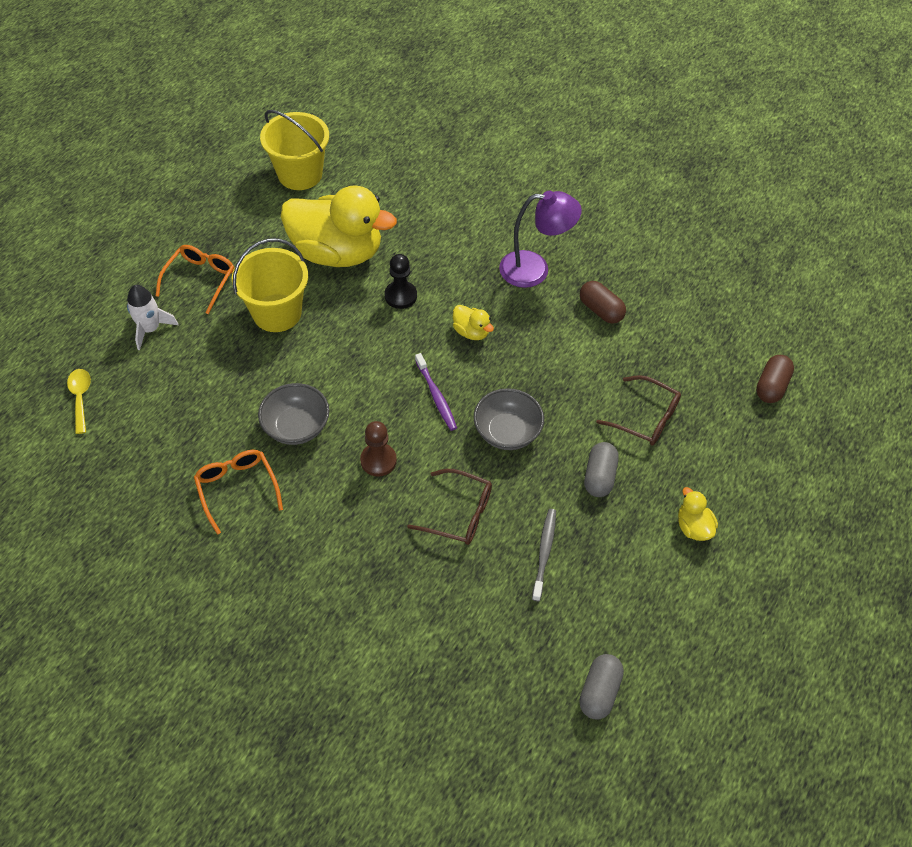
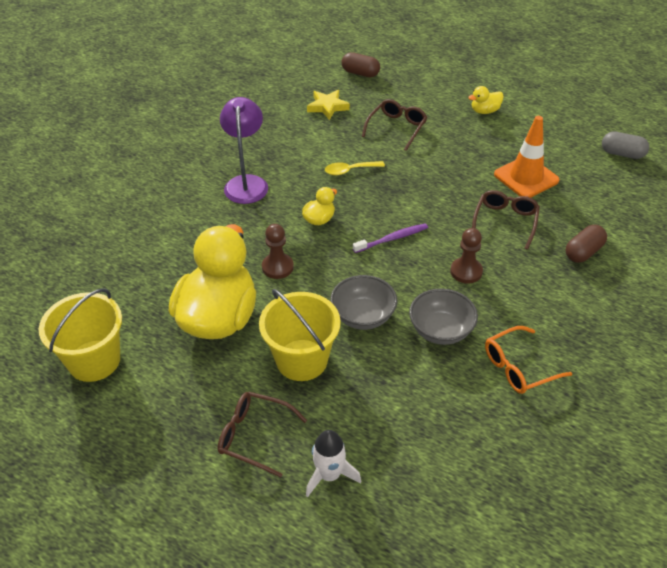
camera: 90 degrees left, 10 degrees down
yellow spoon [67,369,91,434] -> yellow spoon moved to [325,161,385,175]
orange glasses [156,245,234,314] -> brown glasses [218,392,307,478]
black pawn [385,254,417,309] -> brown pawn [262,224,294,279]
grey bowl [474,388,544,450] -> grey bowl moved to [330,275,397,330]
grey toothbrush [532,509,556,601] -> orange traffic cone [494,116,560,198]
brown capsule [580,281,626,324] -> brown capsule moved to [566,225,607,263]
grey capsule [584,442,619,497] -> none
none -> yellow star [307,90,350,120]

